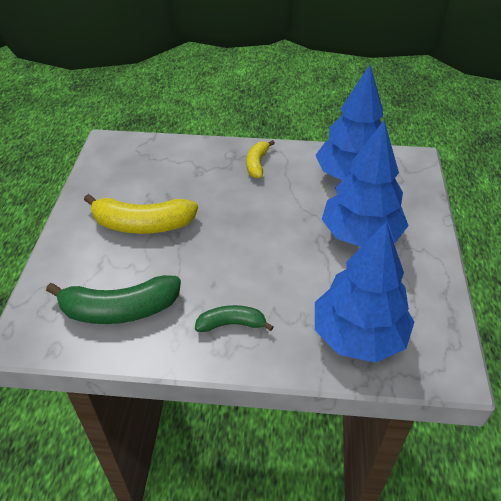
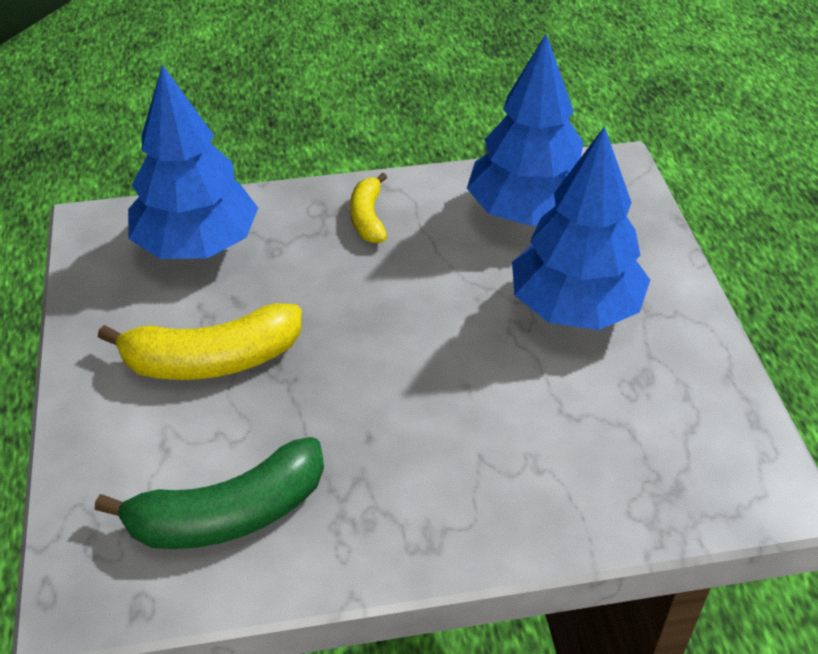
camera: 15 degrees left, 0 degrees up
green banana [195,305,274,332] -> none
blue tree [315,222,414,363] -> blue tree moved to [128,65,258,259]

